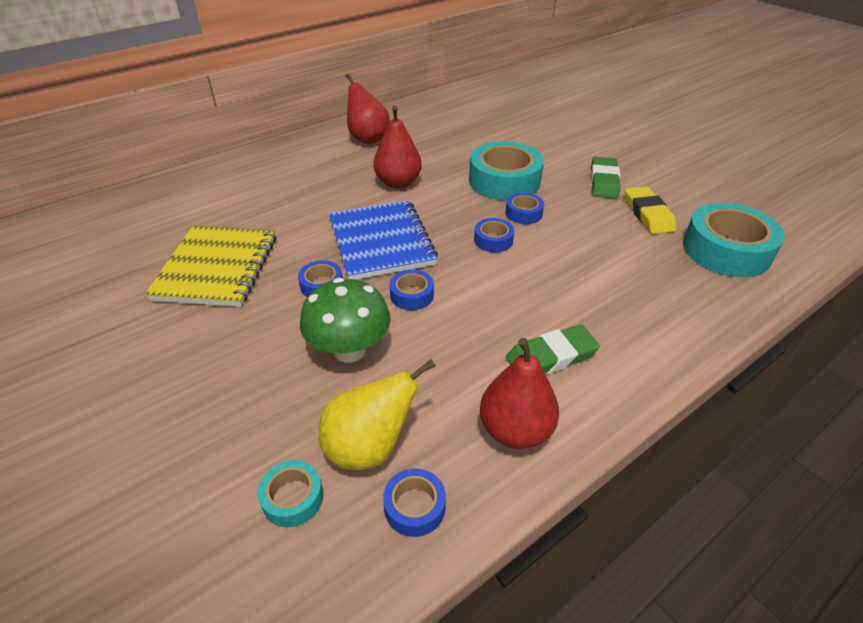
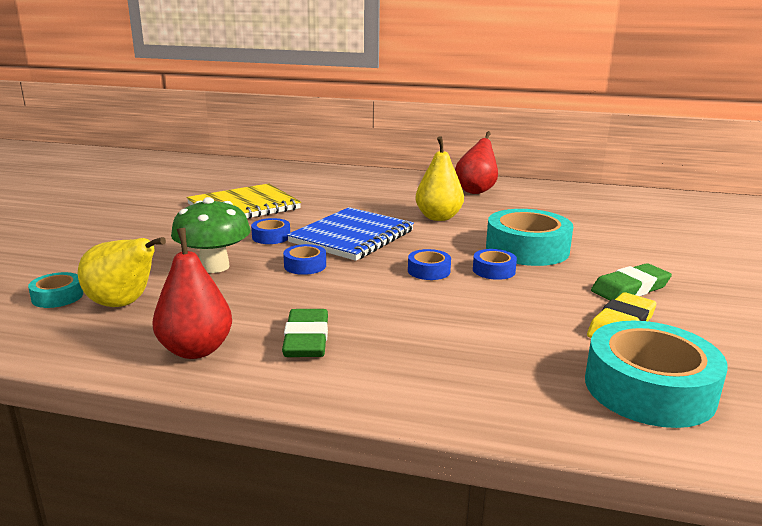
camera: 50 degrees right, 20 degrees down
red pear [373,105,422,189] -> yellow pear [415,136,464,221]
blue tape [383,468,446,537] -> none
green eraser [506,325,600,374] -> green eraser turned 60 degrees clockwise [282,309,328,357]

